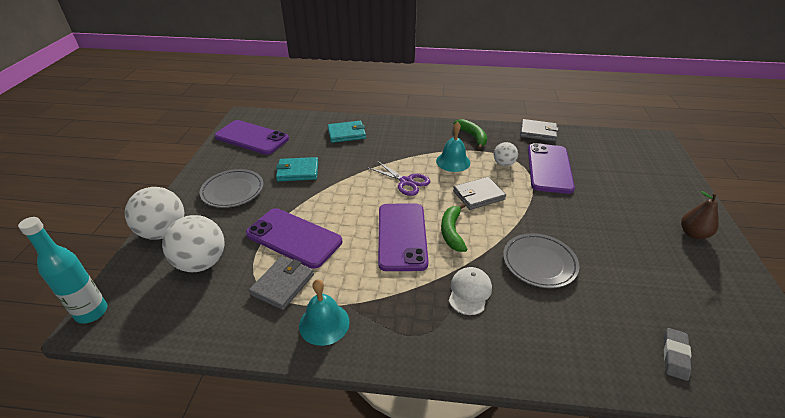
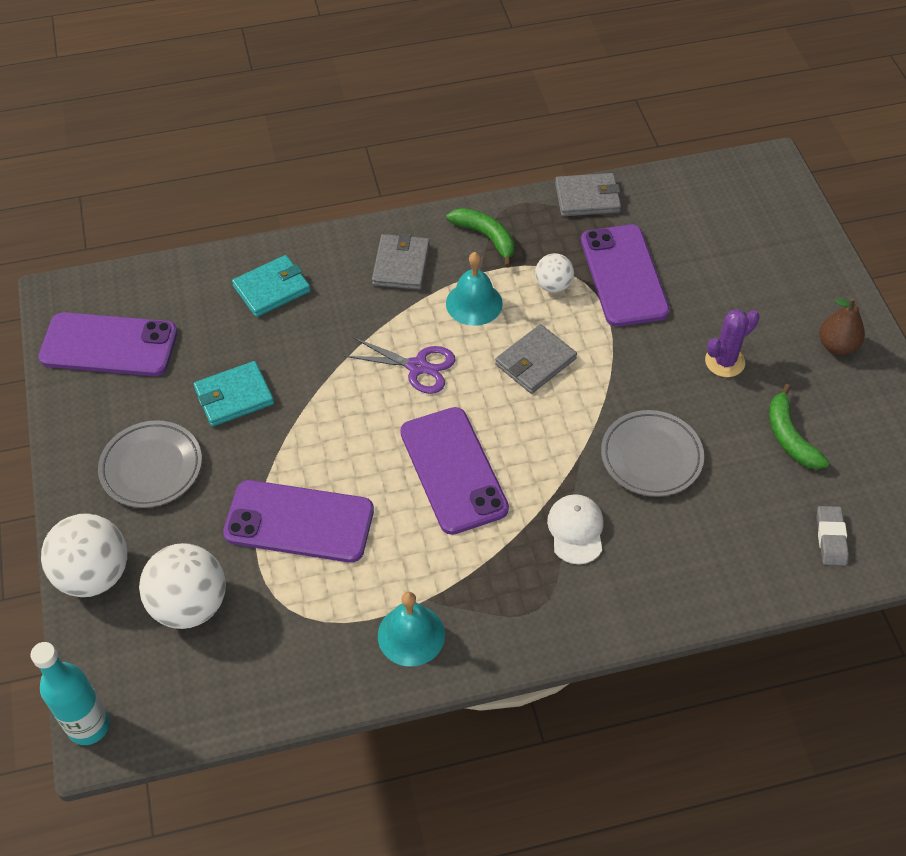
camera: 20 degrees left, 15 degrees up
grey wallet [249,256,314,310] -> grey wallet moved to [372,233,430,290]
green banana [441,203,467,252] -> green banana moved to [769,384,829,469]
none -> purple cactus [705,309,759,377]

